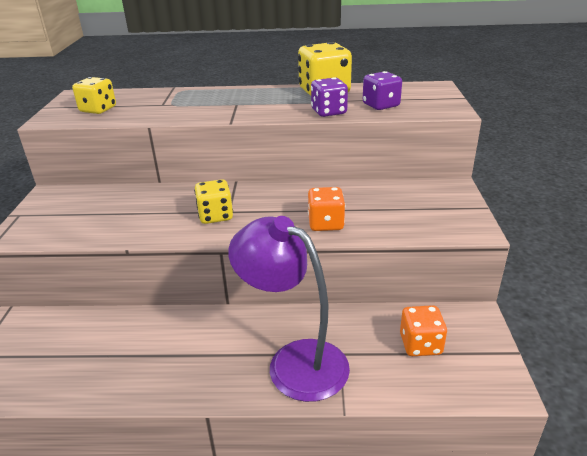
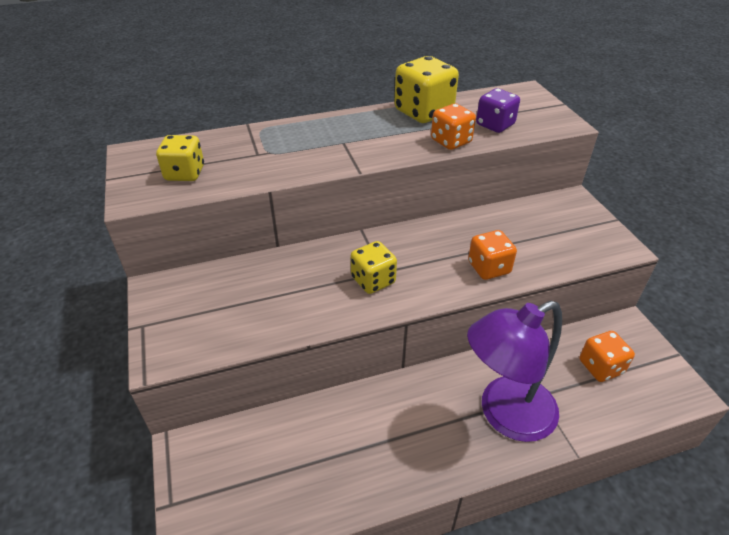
camera: 20 degrees left, 10 degrees up
purple lamp [228,216,350,402] -> purple lamp turned 45 degrees counterclockwise [467,301,562,442]
purple dice [311,77,348,117] -> orange dice [431,103,476,150]

